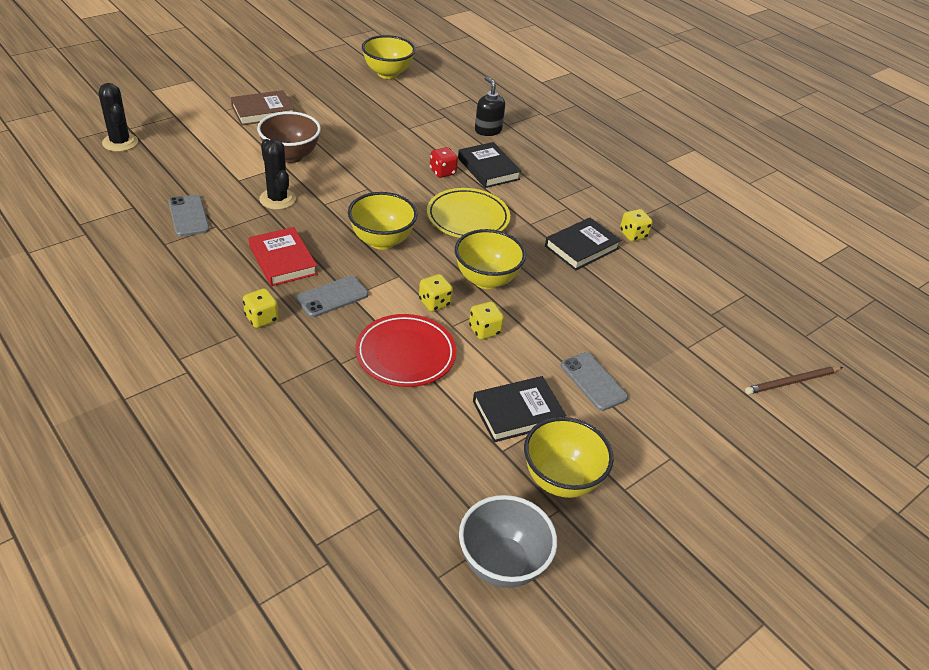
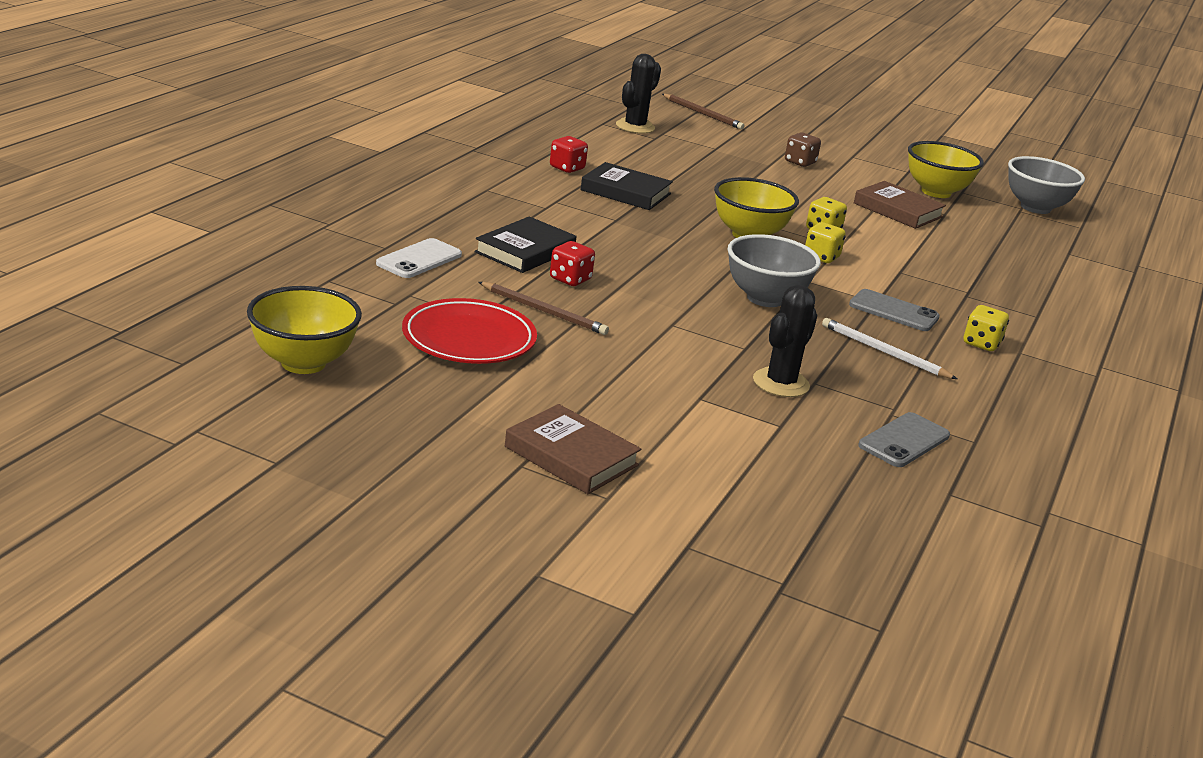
camera: 115 degrees left, 15 degrees down
black cactus [99,83,138,152] -> black cactus moved to [616,54,661,134]
red book [249,227,317,286] -> white pencil [822,318,957,379]
brown bowl [257,111,321,163] -> none
yellow bowl [348,192,417,250] -> grey bowl [728,234,821,307]
red plate [355,314,456,387] -> red plate moved to [402,298,537,364]
yellow plate [427,188,510,238] -> none
black book [473,376,566,442] -> brown book [854,181,946,229]
black soap dispenser [475,76,505,136] -> white phone [376,238,462,278]
grey phone [561,352,628,411] -> none
yellow dice [620,209,653,241] -> red dice [550,136,588,173]
none -> brown pencil [479,282,609,335]
none -> brown dice [785,133,821,167]

